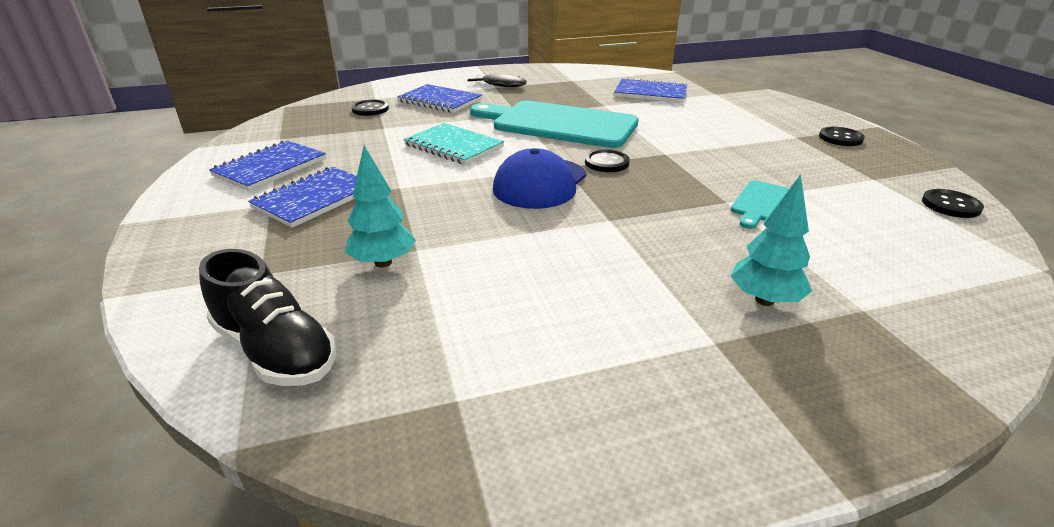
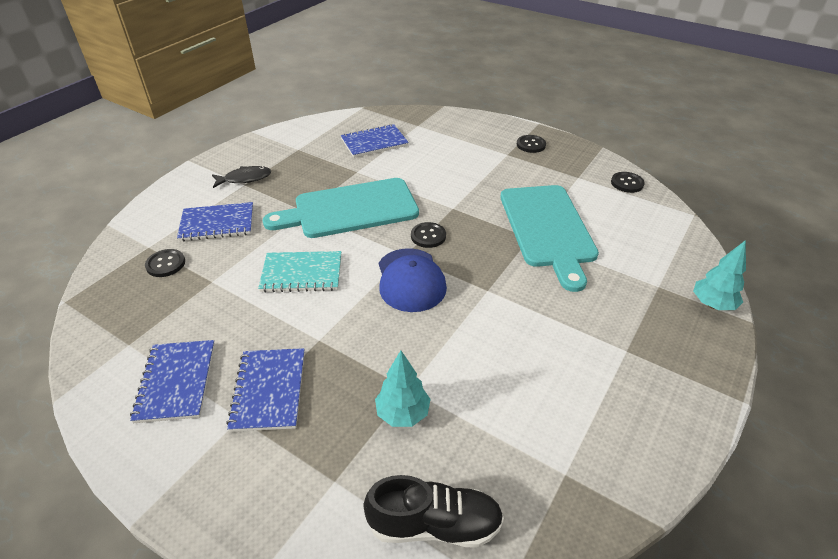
camera: 40 degrees left, 10 degrees up
turquoise tree [730,174,812,306] -> turquoise tree moved to [693,240,746,310]
turquoise cutting board [731,180,789,229] -> turquoise cutting board [500,185,599,292], size x2.25

